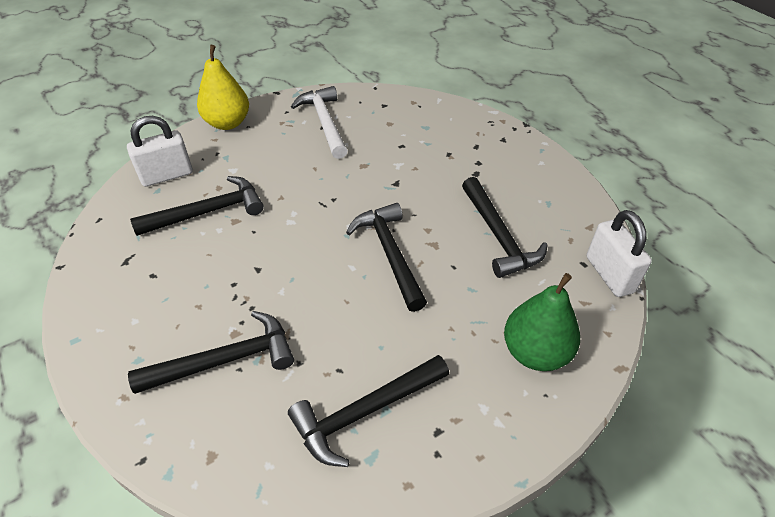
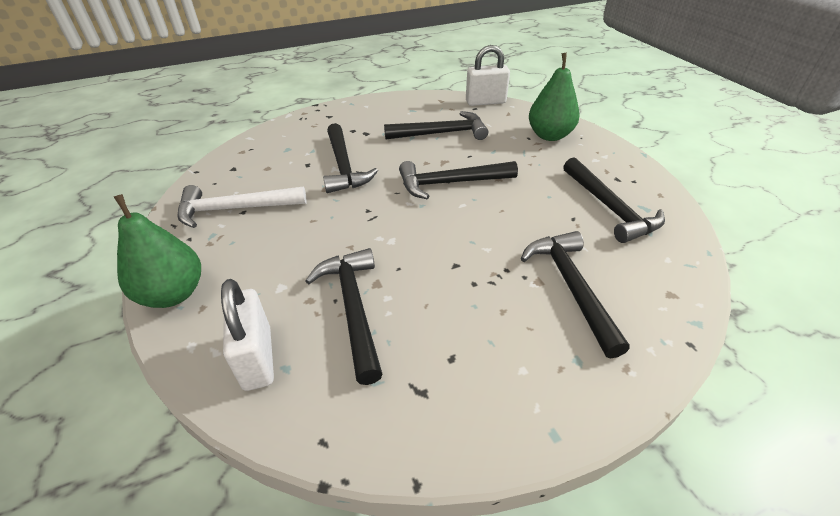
camera: 80 degrees left, 5 degrees down
yellow pear [197,45,249,130] -> green pear [114,194,201,308]
none -> black hammer [323,123,378,193]

